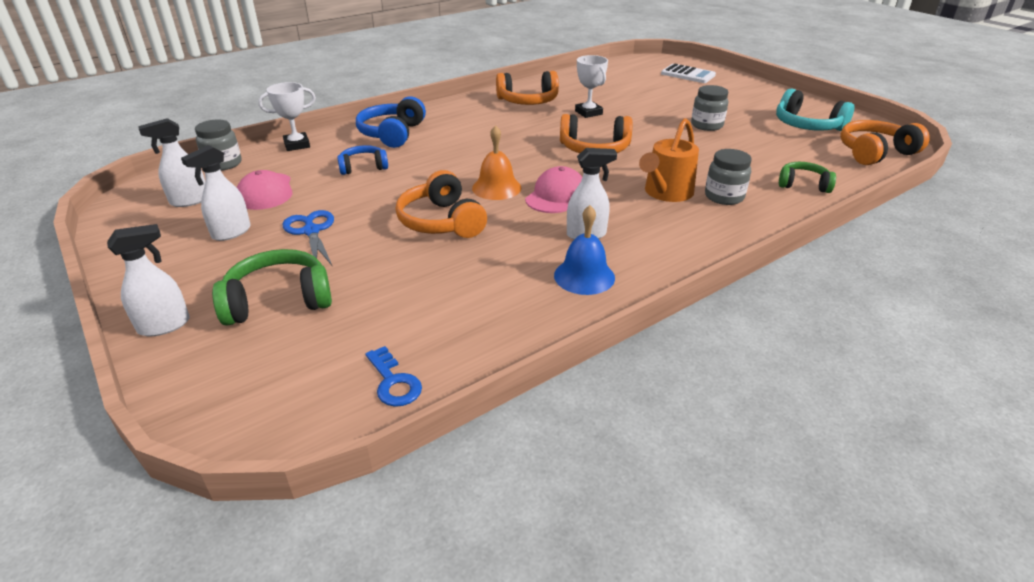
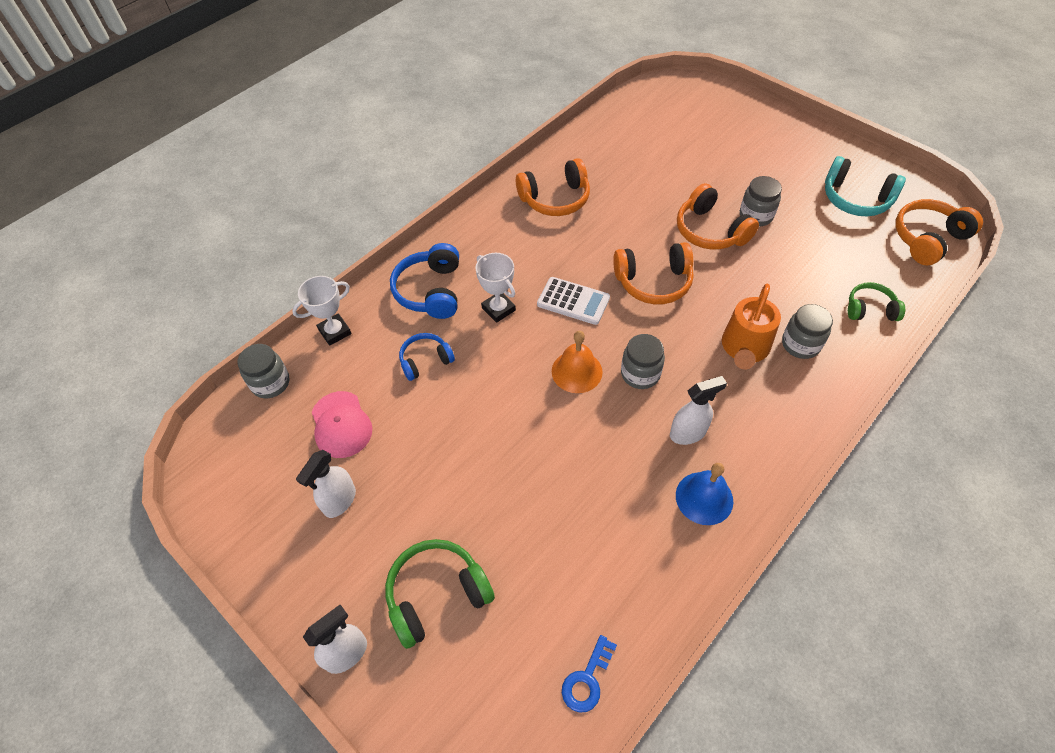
camera: 10 degrees left, 20 degrees up
white spray bottle [138,118,205,207] -> none
blue scissors [283,210,334,267] -> none
blue key [366,346,422,407] -> blue key turned 75 degrees clockwise [562,635,617,713]
orange headphones [396,170,487,238] -> orange headphones moved to [677,183,759,249]
pink cap [525,166,582,213] -> grey jar [621,334,665,389]
white trophy [575,55,608,118] -> white trophy moved to [475,253,516,323]
white calculator [661,64,716,83] -> white calculator moved to [537,277,610,325]

